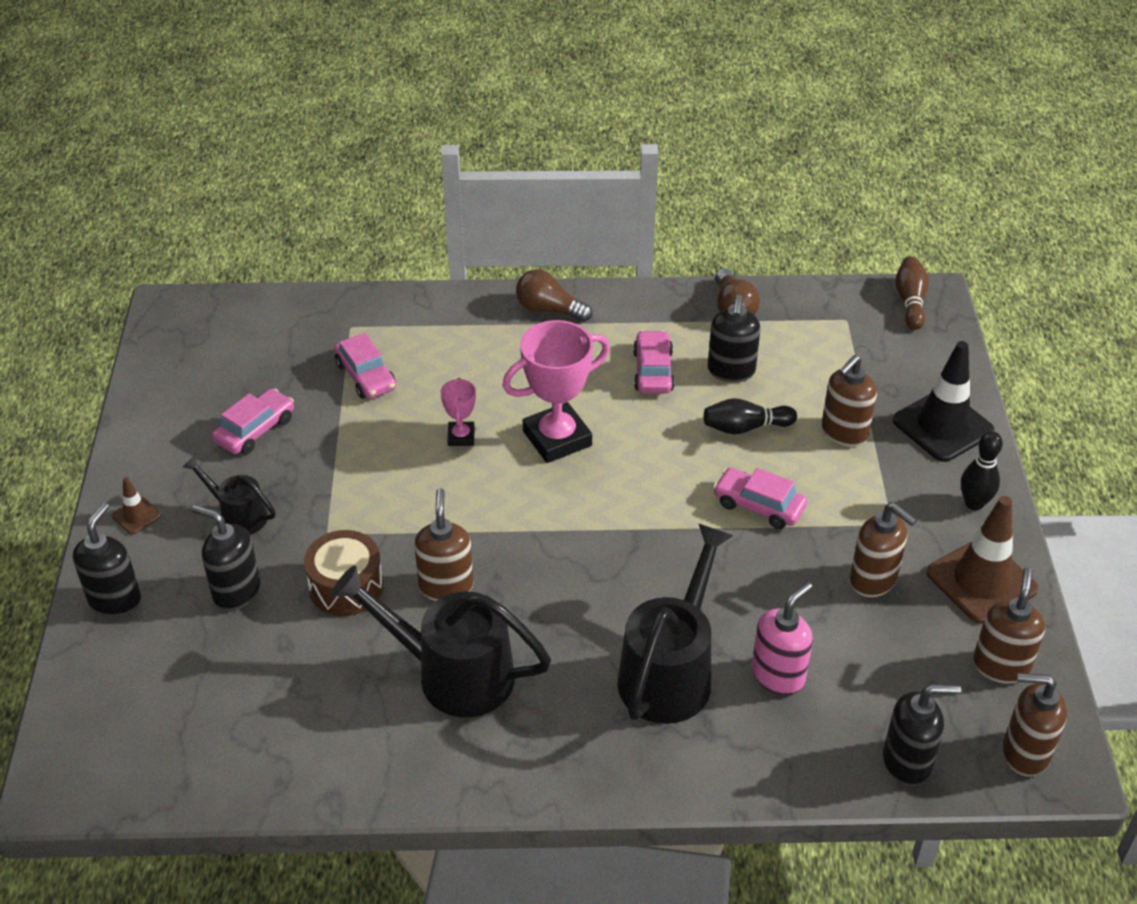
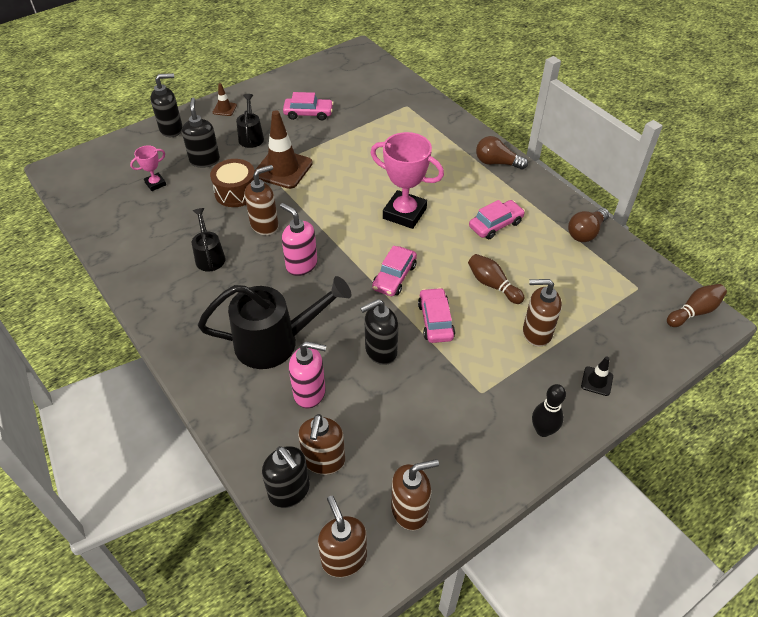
camera: 55 degrees right, 5 degrees up
black watering can [331,565,551,717] -> black watering can [192,208,226,272], size x0.53
pink car [334,333,396,399] -> pink car moved to [372,246,417,296]
pink trophy [440,378,476,446] -> pink trophy moved to [130,145,166,191]
brown light bulb [516,269,592,322] -> brown light bulb turned 60 degrees counterclockwise [476,136,528,170]
black bowling pin [704,398,797,434] -> brown bowling pin [468,254,525,304]
black soap dispenser [708,294,760,383] -> black soap dispenser moved to [360,299,398,365]
brown soap dispenser [850,503,917,597] -> brown soap dispenser moved to [298,414,345,475]
black traffic cone [893,341,995,462] -> black traffic cone [581,356,613,396], size x0.47
brown traffic cone [927,496,1039,624] -> brown traffic cone moved to [255,110,313,189]
none -> pink soap dispenser [280,203,317,276]

